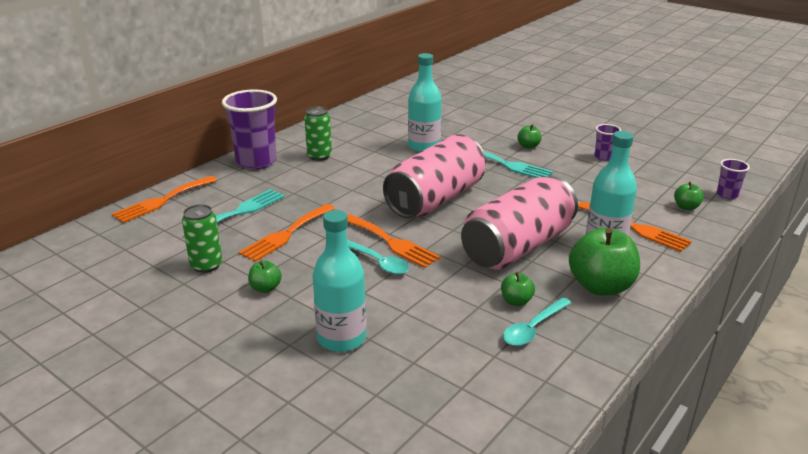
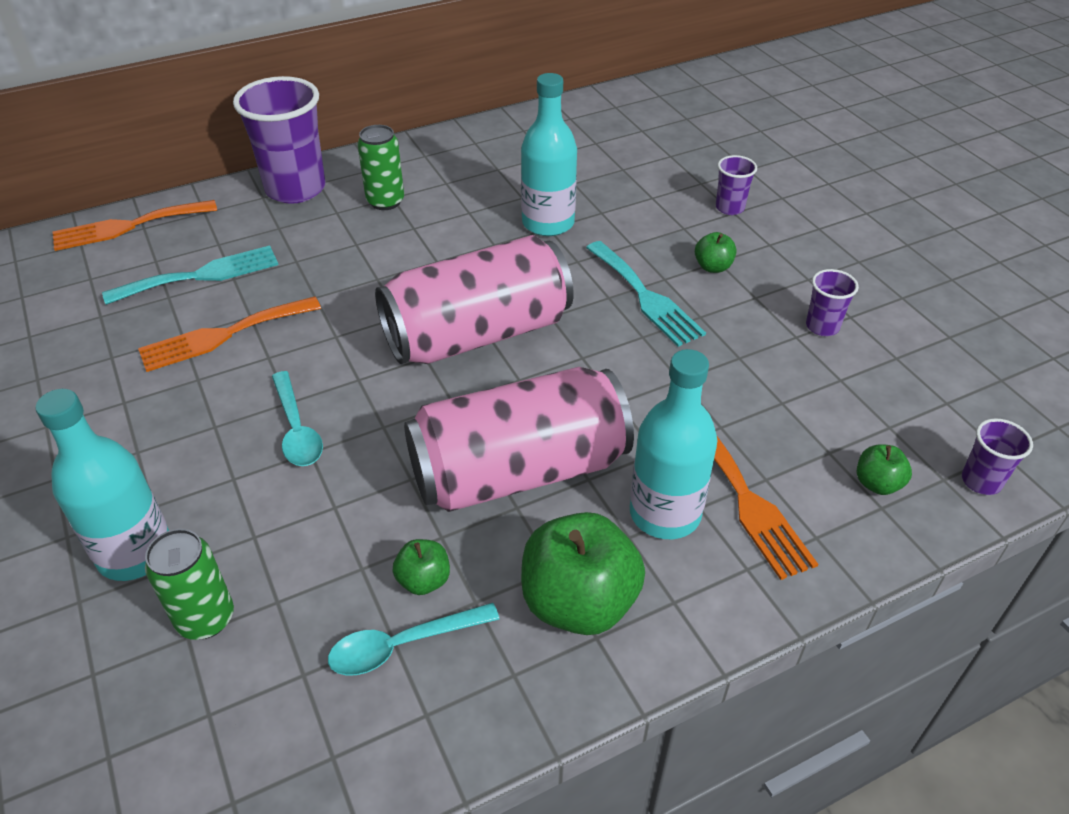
camera: 25 degrees right, 15 degrees up
green can [182,204,222,273] -> green can moved to [145,529,234,640]
green apple [248,261,282,293] -> none
orange fork [347,214,441,268] -> none
none -> purple cup [716,155,757,215]

